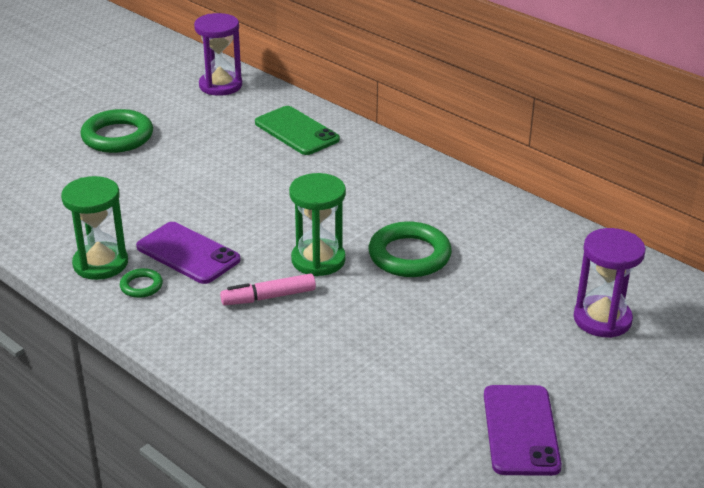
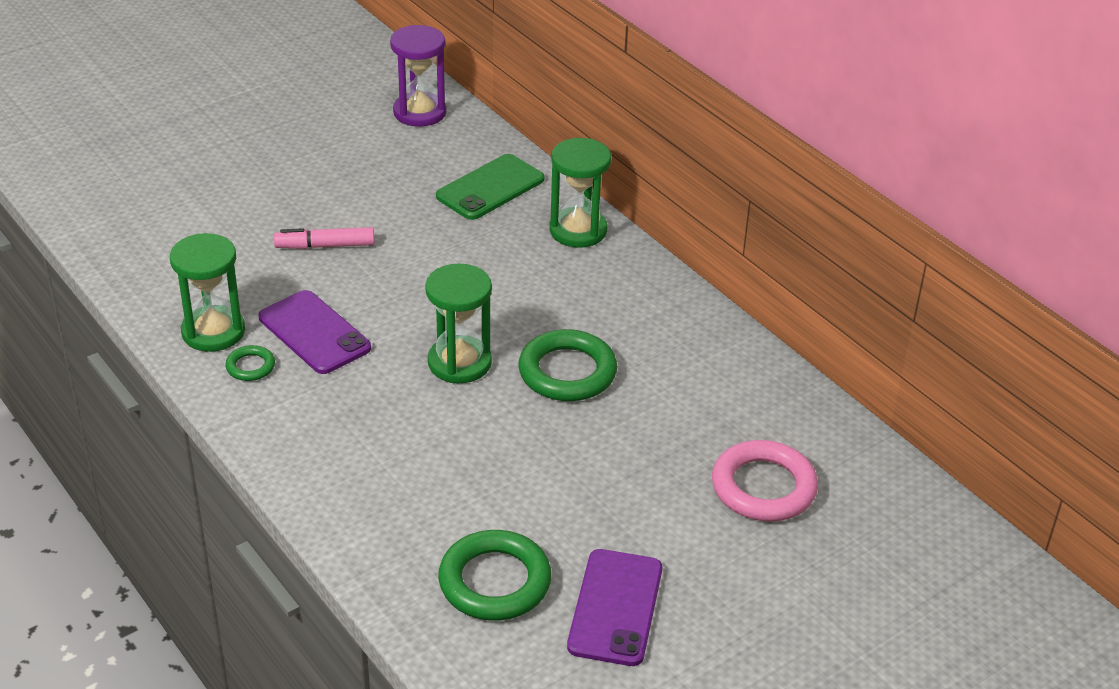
camera: 10 degrees right, 5 degrees up
green ring [81,109,153,153] -> green ring moved to [438,530,551,621]
pink marker [220,274,316,305] -> pink marker moved to [274,227,375,249]
green phone [255,106,340,155] -> green phone turned 75 degrees clockwise [436,154,544,220]
purple hourglass [574,228,646,338] -> pink ring [712,440,818,521]
none -> green hourglass [549,138,611,248]

